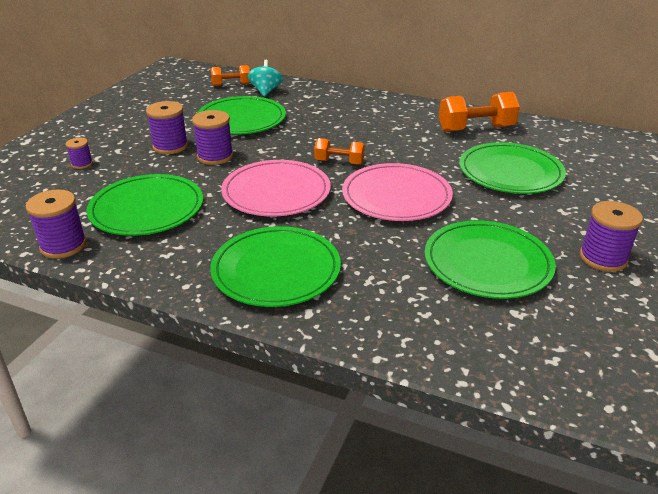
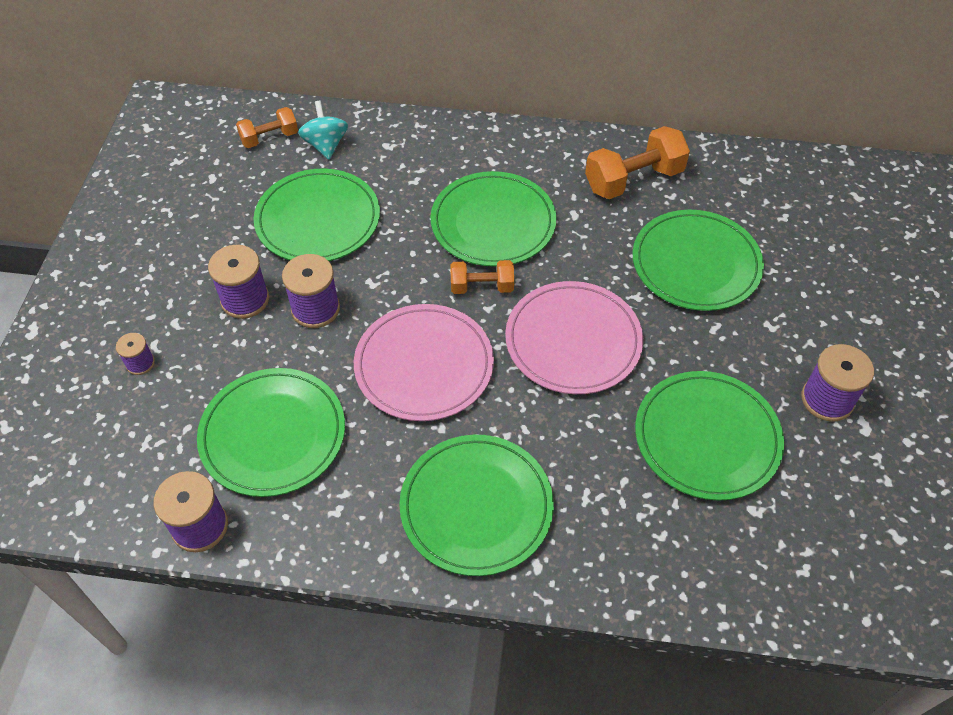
camera: 15 degrees left, 20 degrees up
none -> green plate [430,171,556,267]

